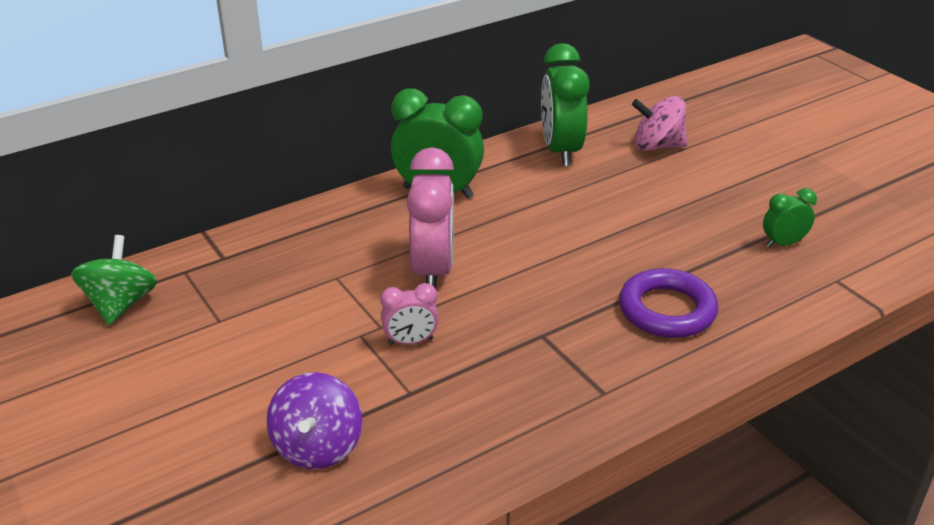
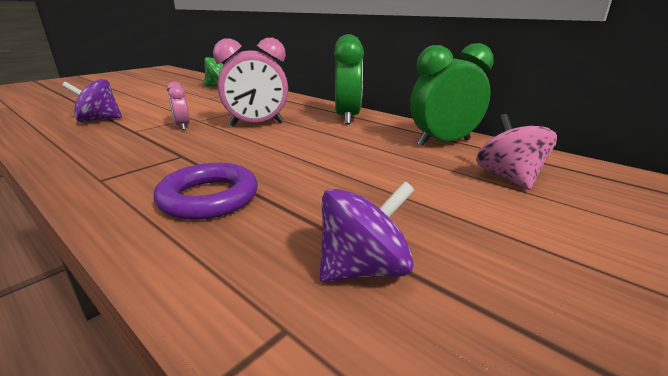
camera: 75 degrees right, 10 degrees down
green clock [763,188,817,248] -> purple spinning top [320,181,415,282]

